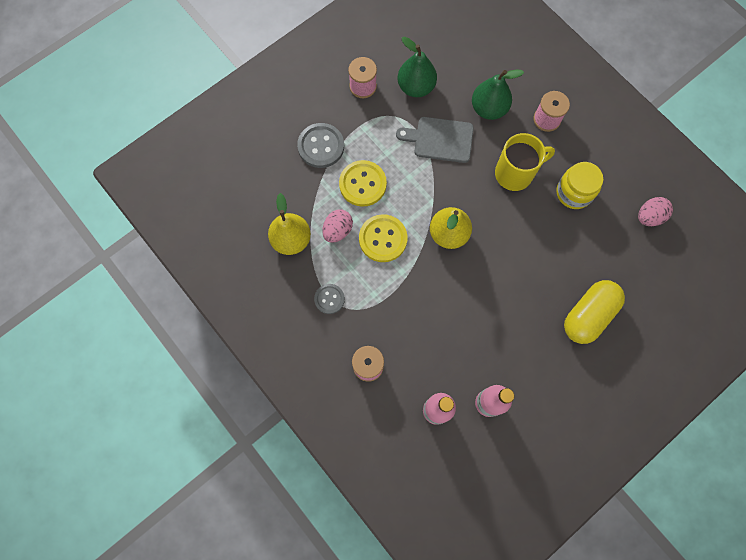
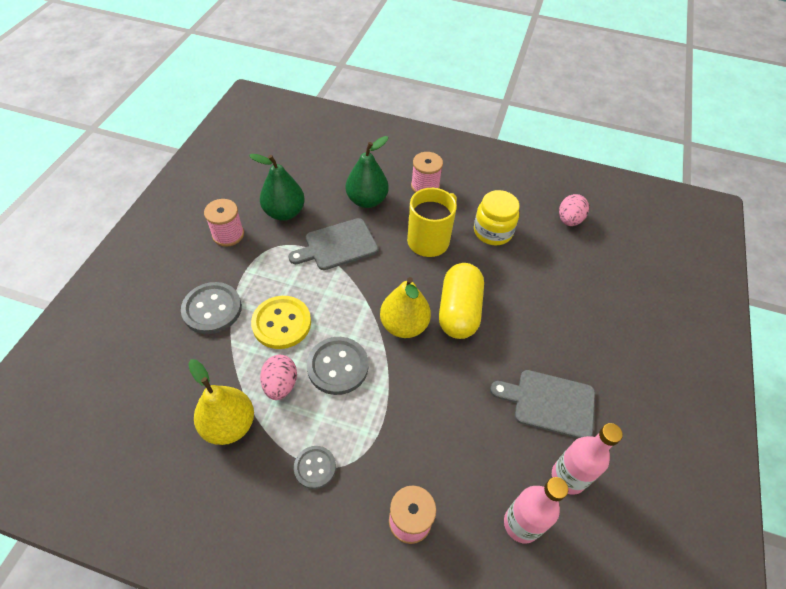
camera: 35 degrees left, 20 degrees down
yellow button [359,214,407,262] -> grey button [307,337,369,395]
yellow capsule [564,280,625,344] -> yellow capsule moved to [439,263,484,339]
none -> grey cutting board [490,370,595,438]

